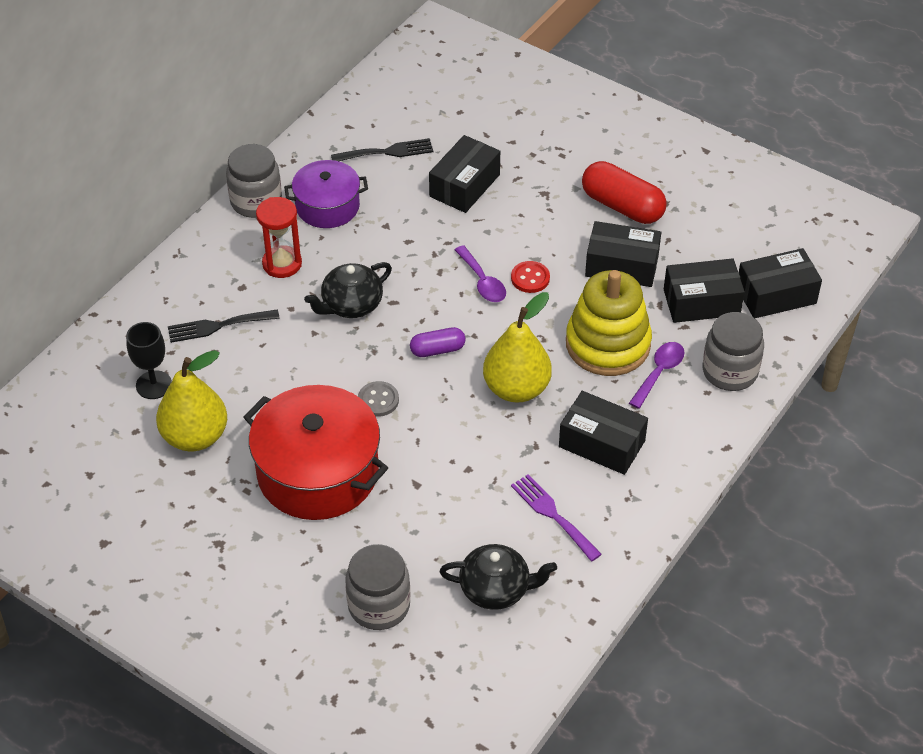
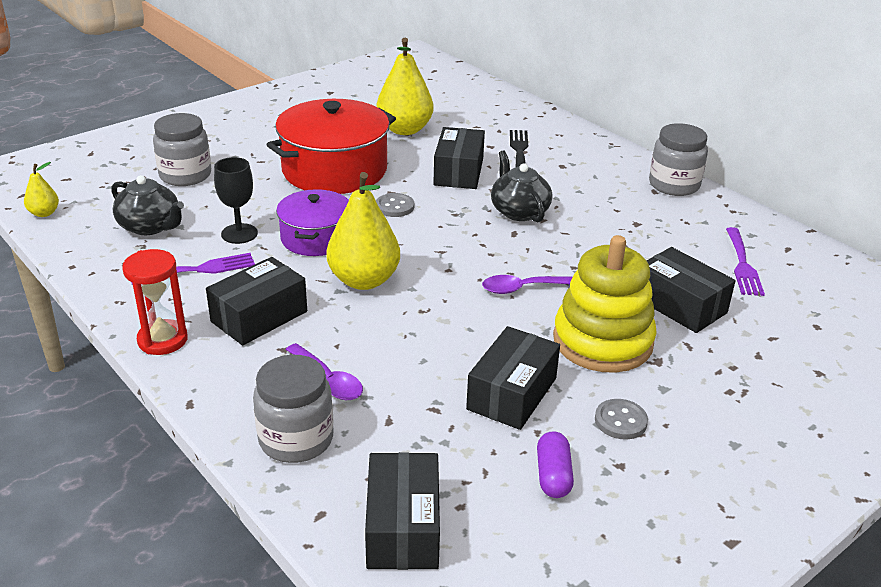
camera: 105 degrees right, 15 degrees down
black goblet [126,322,172,399] -> black goblet moved to [214,157,258,244]
red hourglass [256,197,302,278] -> red hourglass moved to [122,249,188,355]
purple pot [284,160,368,228] -> purple pot moved to [276,189,349,256]
black fork [331,138,433,161] -> purple fork [726,227,765,296]
purple capsule [410,327,466,357] -> purple capsule moved to [537,431,574,498]
black teapot [440,544,557,610] -> black teapot turned 75 degrees counterclockwise [111,175,184,235]
red button [511,261,550,293] -> none
yellow stacking toy [566,270,652,376] -> yellow stacking toy moved to [553,235,657,373]
red capsule [582,161,667,224] -> grey button [595,399,648,440]
black box [664,258,745,323] -> black box moved to [433,127,485,189]
none -> yellow pear [24,162,59,217]

